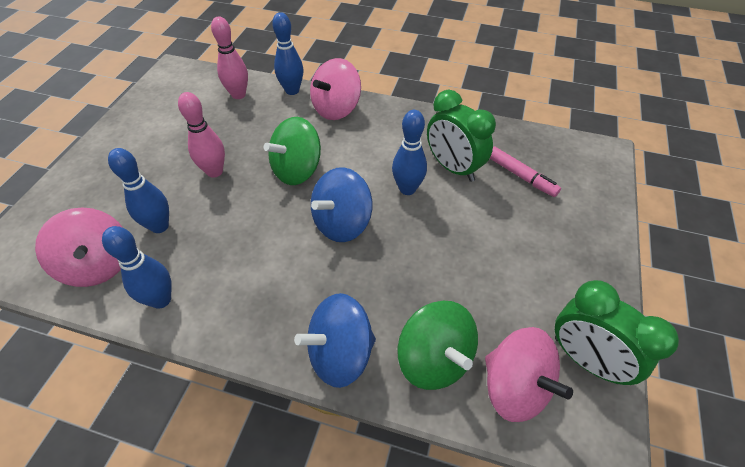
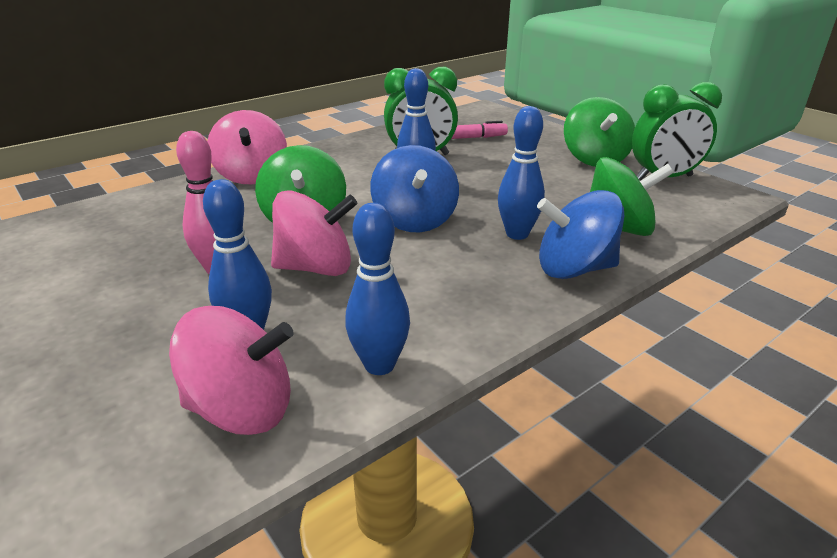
camera: 55 degrees left, 20 degrees down
pink bowling pin [211,16,248,99] -> none
blue bowling pin [272,12,304,95] -> blue bowling pin moved to [498,106,545,240]
blue spinning top [294,293,376,388] -> blue spinning top turned 75 degrees clockwise [537,190,624,279]
pink spinning top [485,327,573,422] -> pink spinning top moved to [271,191,358,276]
none -> green spinning top [564,97,635,167]

